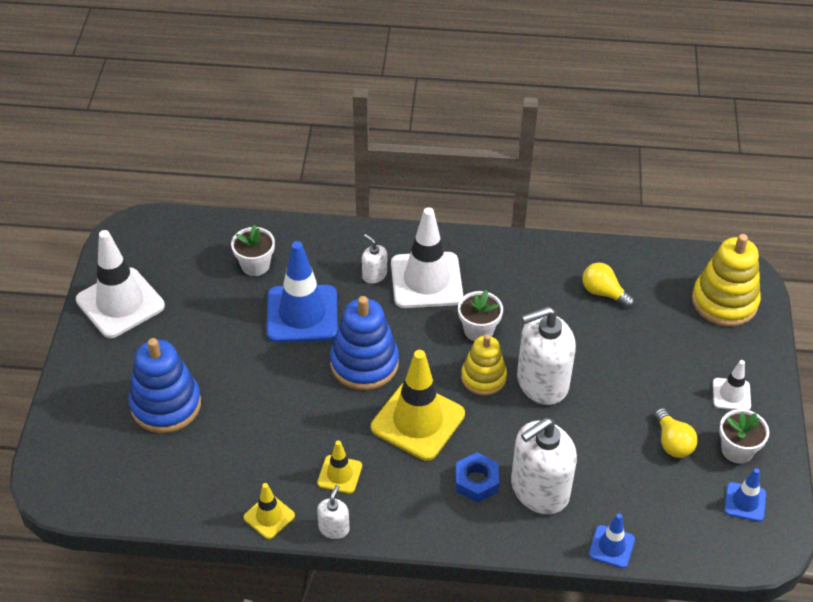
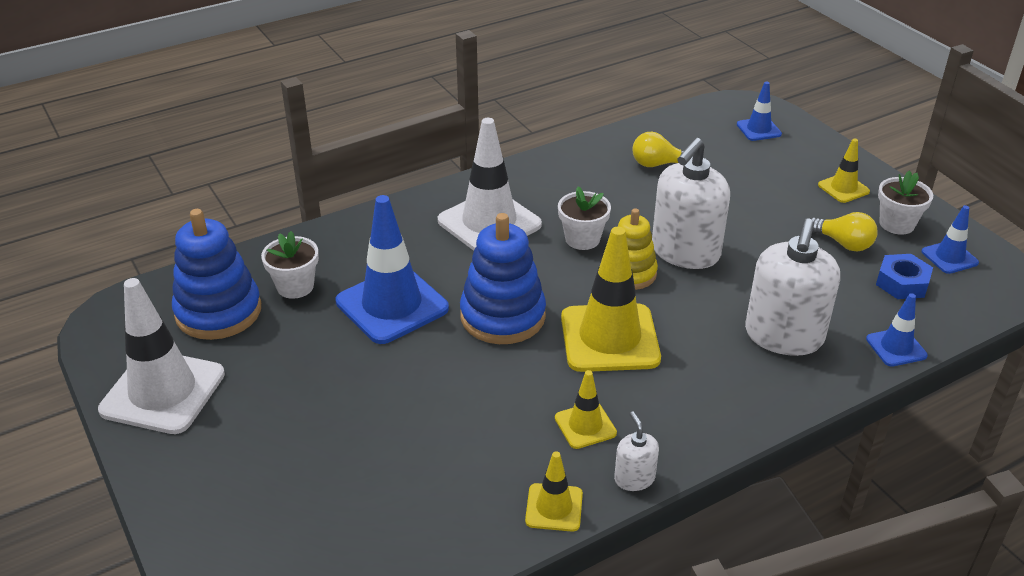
camera: 35 degrees left, 10 degrees down
blue stacking toy [129,338,201,433] -> blue stacking toy moved to [172,209,261,340]
white soap dispenser [362,234,387,284] -> none
blue nut [456,453,499,503] -> blue nut moved to [876,254,933,299]
yellow stacking toy [692,234,761,327] -> blue traffic cone [737,82,782,141]
white traffic cone [713,360,751,410] -> yellow traffic cone [818,138,870,203]

